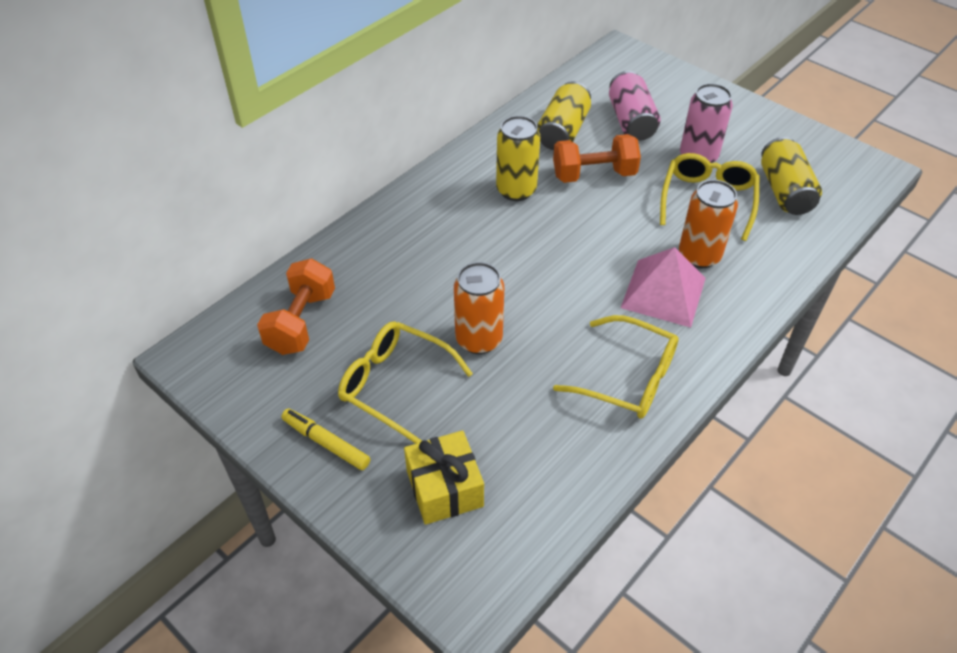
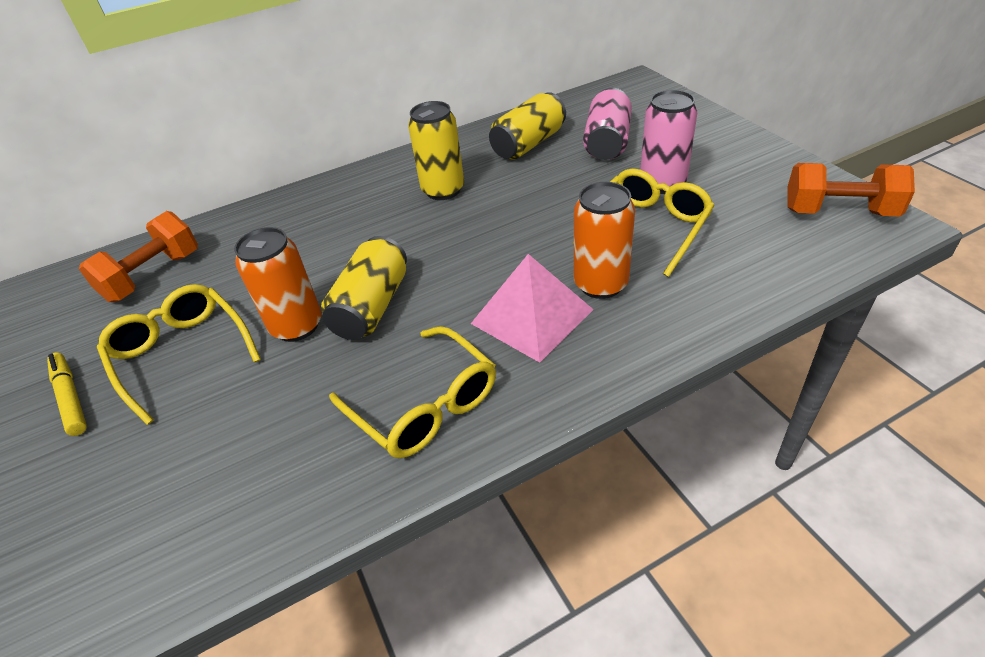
camera: 25 degrees right, 5 degrees down
yellow gift [404,430,484,525] -> none
orange dumbbell [553,134,641,183] -> orange dumbbell moved to [787,163,915,216]
yellow can [761,137,822,215] -> yellow can moved to [321,236,407,340]

